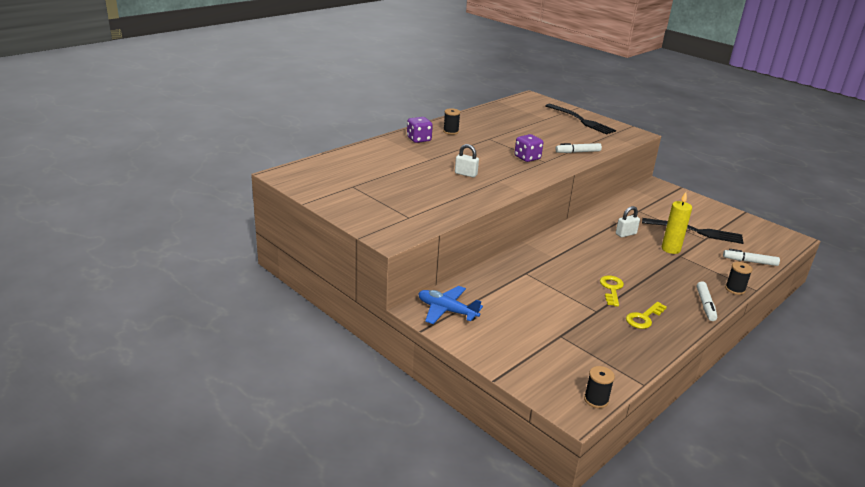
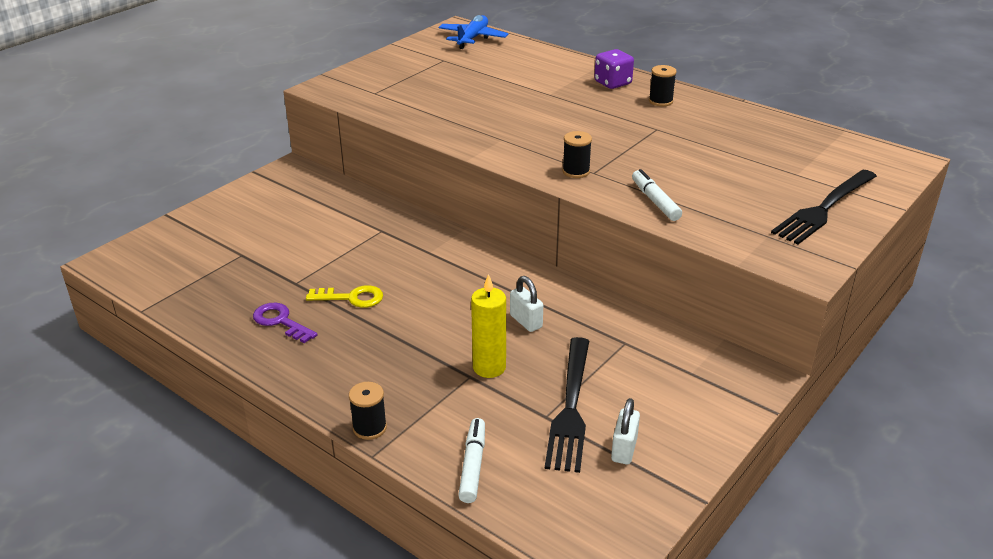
camera: 85 degrees right, 5 degrees up
blue plane [418,286,483,324] -> blue plane moved to [438,15,509,49]
white padlock [455,144,479,177] -> white padlock moved to [611,398,640,464]
purple dice [515,134,543,162] -> none
black spool [584,366,615,408] -> black spool moved to [562,131,592,178]
yellow key [626,302,667,329] -> purple key [253,303,317,343]
white marker [697,281,717,321] -> none

